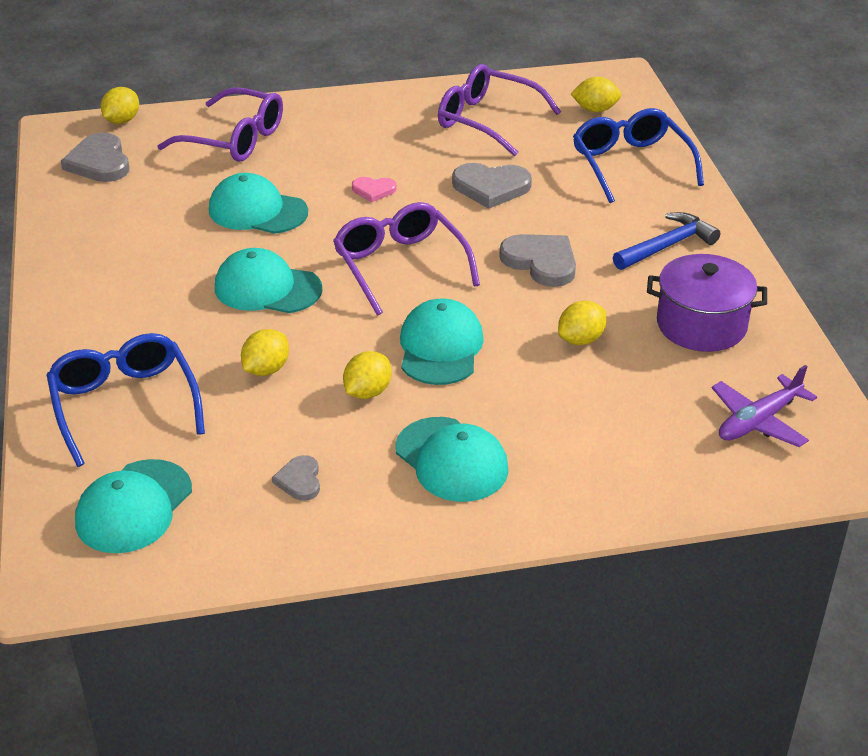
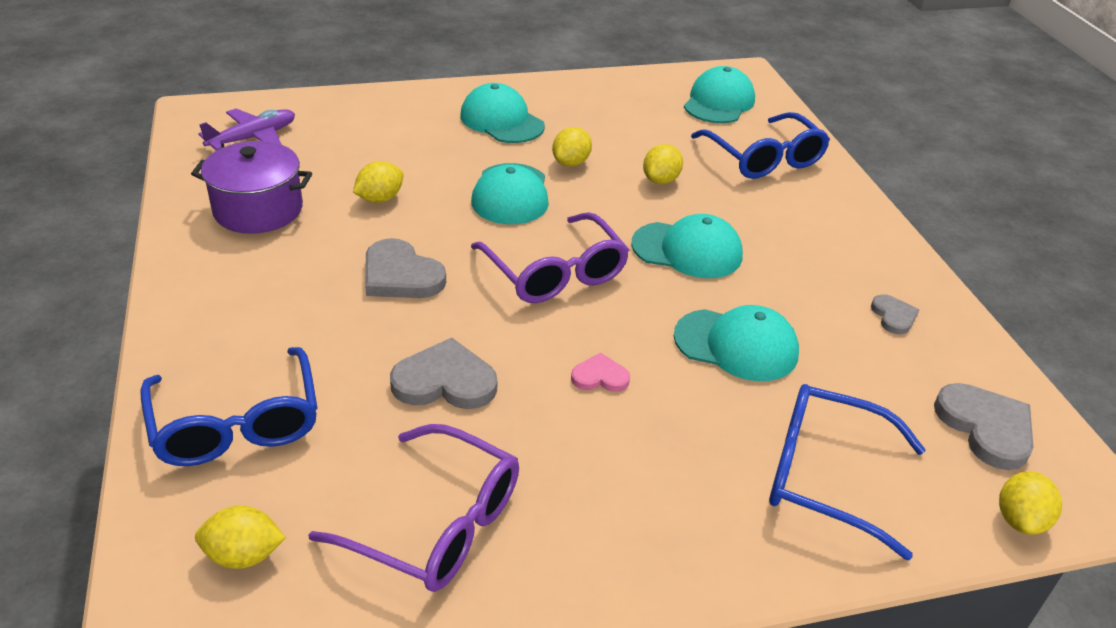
camera: 175 degrees right, 0 degrees up
purple glasses [158,87,283,162] -> blue glasses [769,384,926,560]
grey heart [272,455,320,501] -> grey heart moved to [871,294,919,334]
blue hammer [613,212,720,270] -> none

